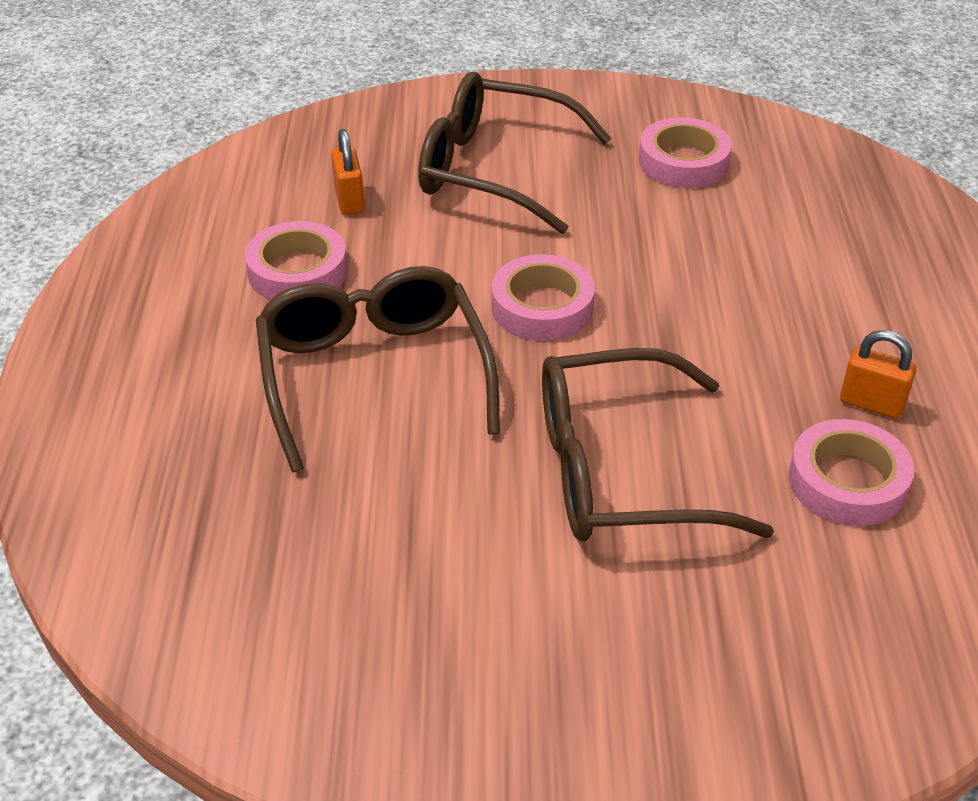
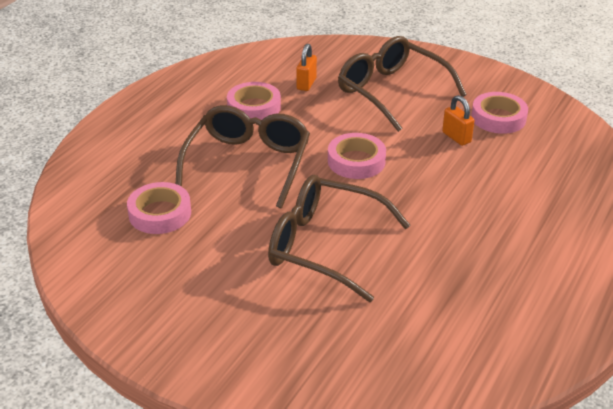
camera: 30 degrees right, 5 degrees down
pink tape [789,419,914,526] -> pink tape moved to [127,182,191,234]
orange padlock [840,330,916,419] -> orange padlock moved to [442,95,474,146]

